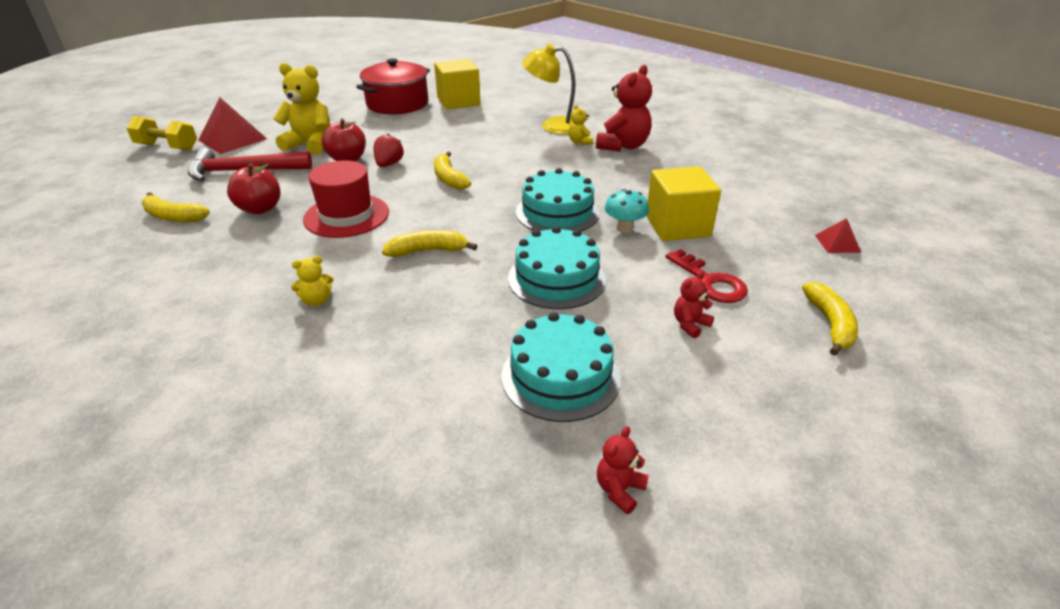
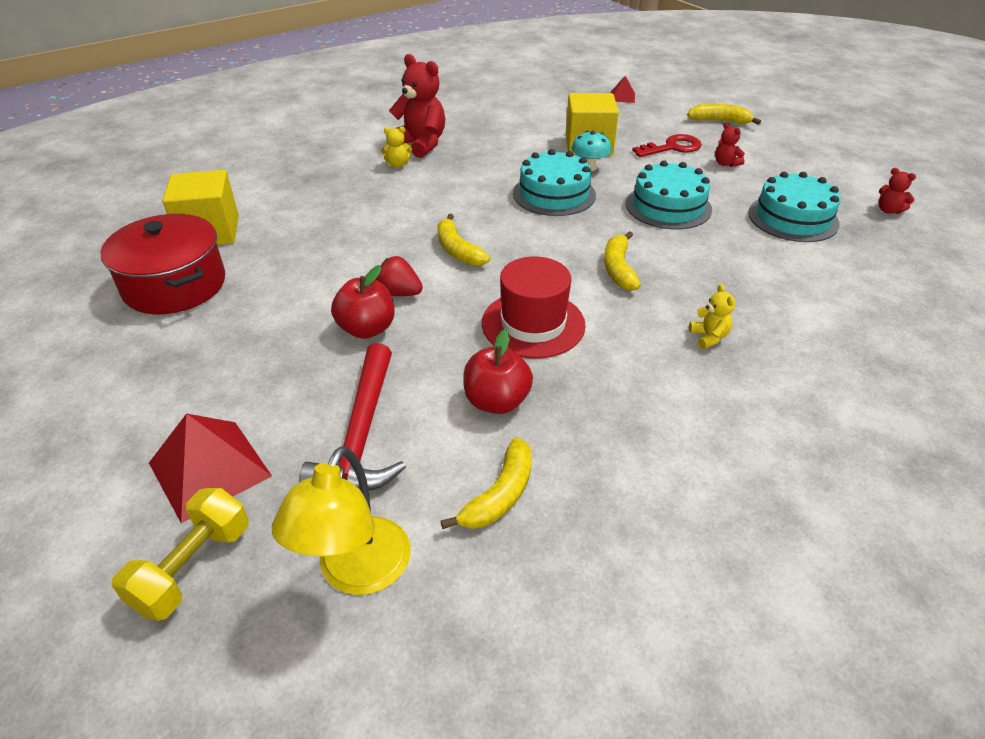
camera: 80 degrees left, 5 degrees up
yellow teddy bear [273,63,330,155] -> none
yellow banana [434,152,471,190] -> yellow banana turned 75 degrees clockwise [437,214,490,266]
yellow lamp [522,44,576,134] -> yellow lamp moved to [272,446,411,595]

